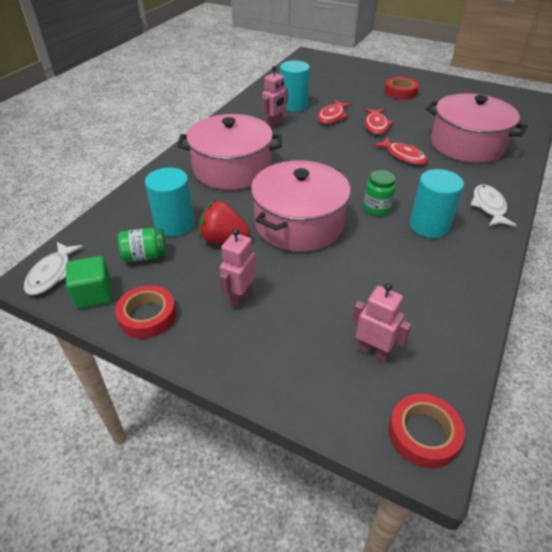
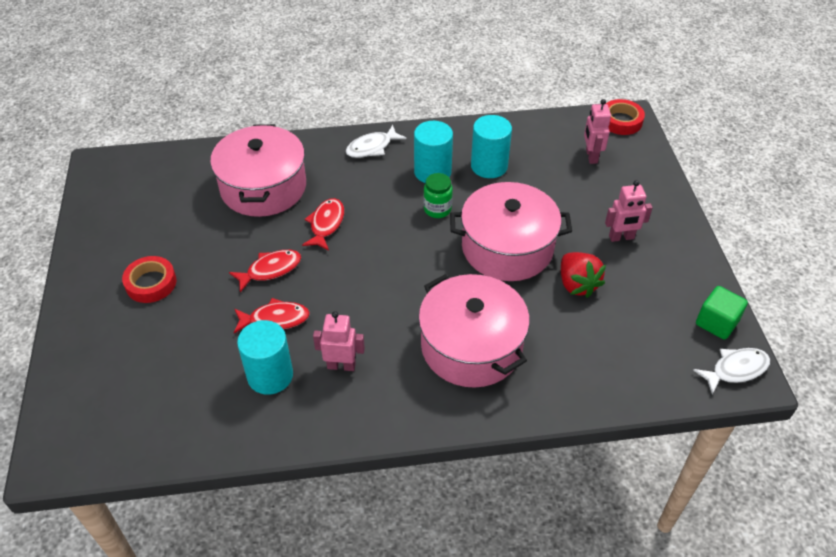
camera: 125 degrees left, 5 degrees up
red tape [115,285,176,339] -> none
green jar [118,228,166,262] -> none
turquoise cylinder [145,168,194,236] -> turquoise cylinder moved to [471,115,512,178]

